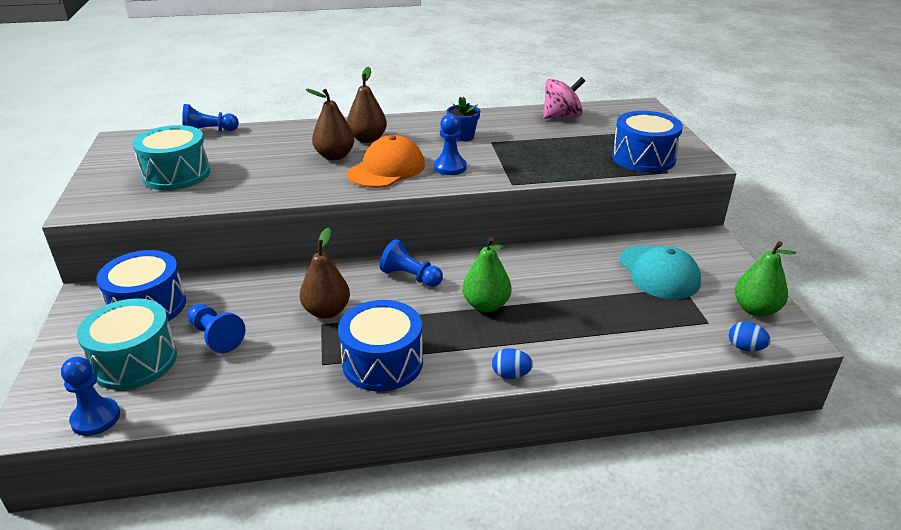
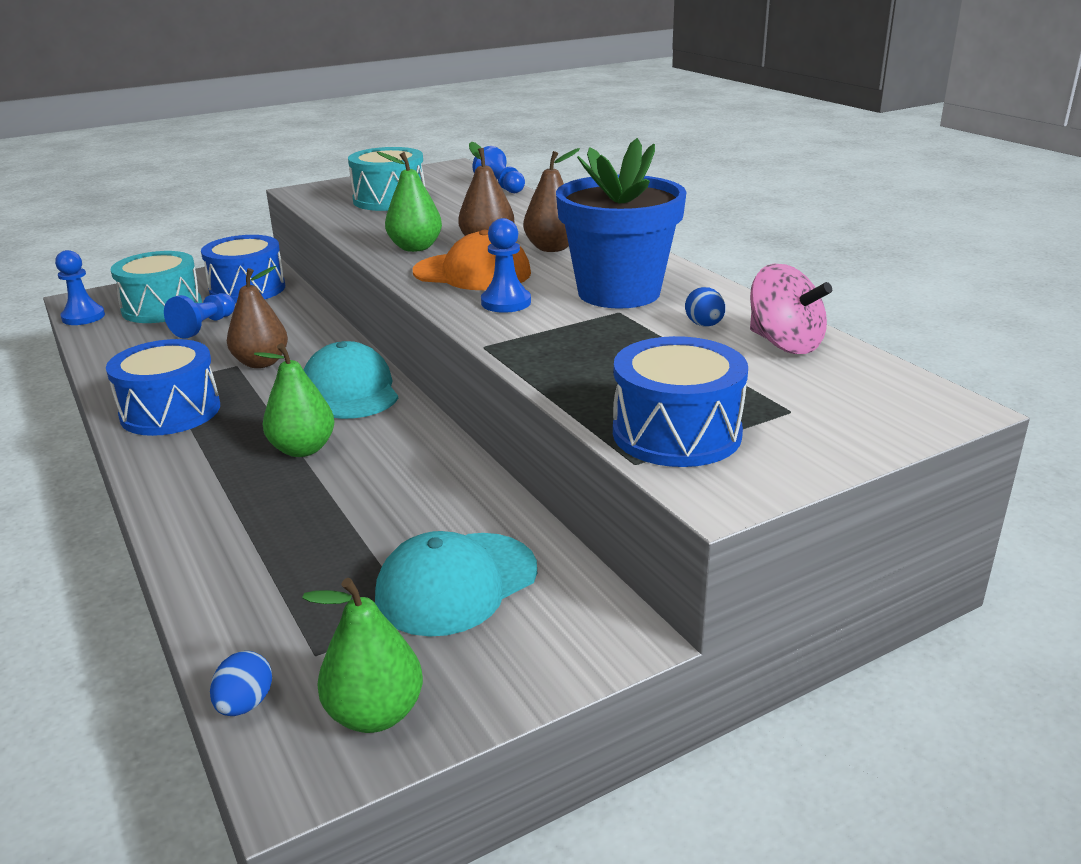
camera: 70 degrees right, 5 degrees down
blue pawn [380,239,443,287] -> turquoise cap [304,341,398,419]
blue flower pot [447,97,480,141] -> blue flower pot [556,138,687,309], size x2.30
blue egg [492,348,533,379] -> blue egg moved to [685,287,725,327]
none -> green pear [377,152,442,252]

